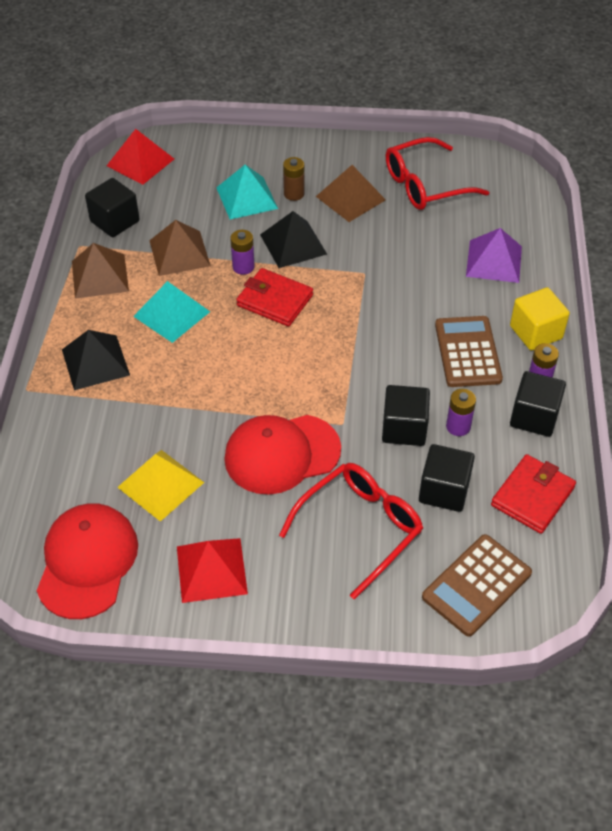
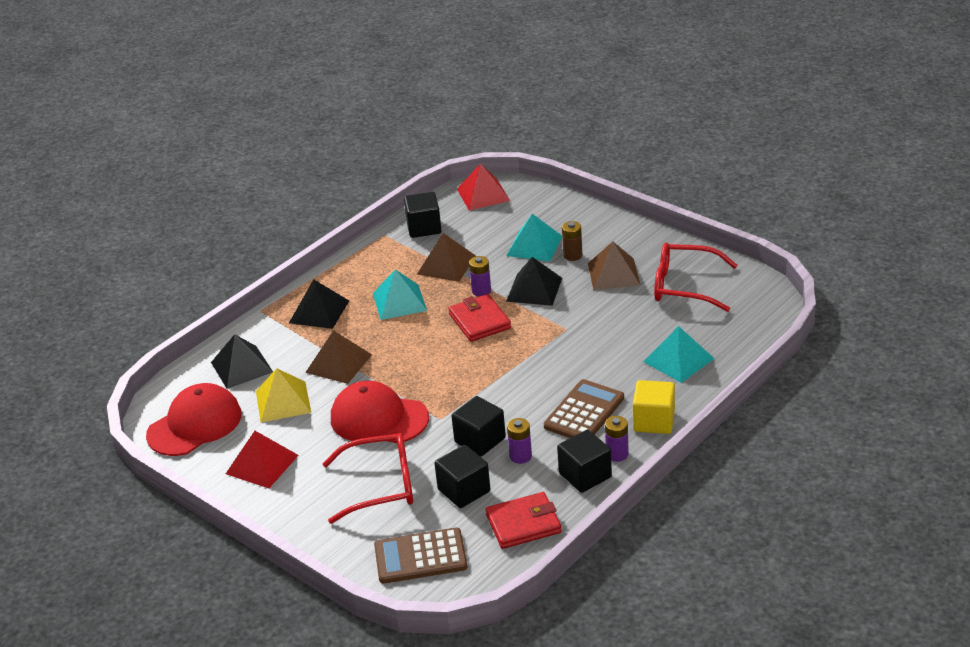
camera: 40 degrees right, 15 degrees down
brown pyramid [72,243,129,299] -> brown pyramid moved to [305,330,372,384]
purple pyramid [466,228,522,283] -> turquoise pyramid [643,326,715,383]
none -> black pyramid [211,334,273,389]

